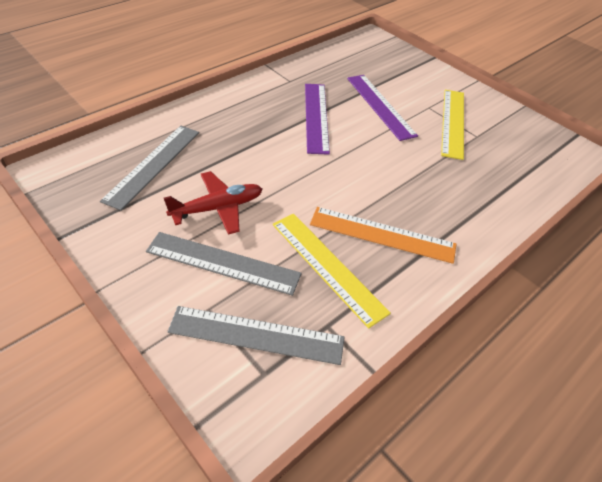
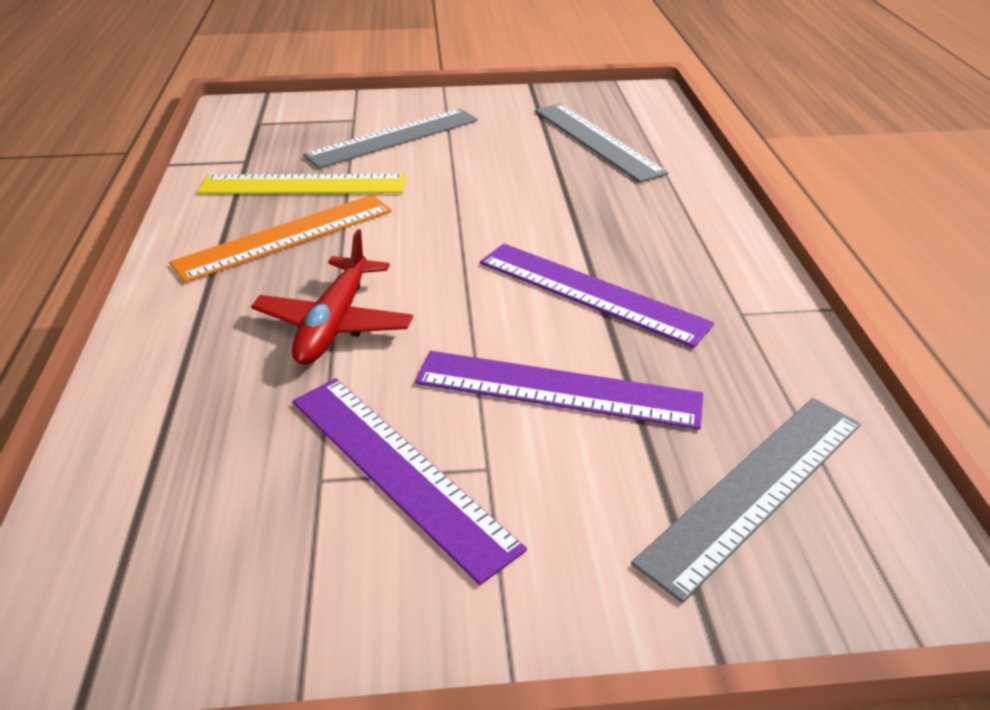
camera: 130 degrees right, 10 degrees down
red plane [164,171,262,235] -> red plane moved to [251,229,413,365]
grey ruler [167,306,345,365] -> grey ruler moved to [631,398,861,603]
yellow ruler [441,90,464,160] -> purple ruler [292,378,527,585]

